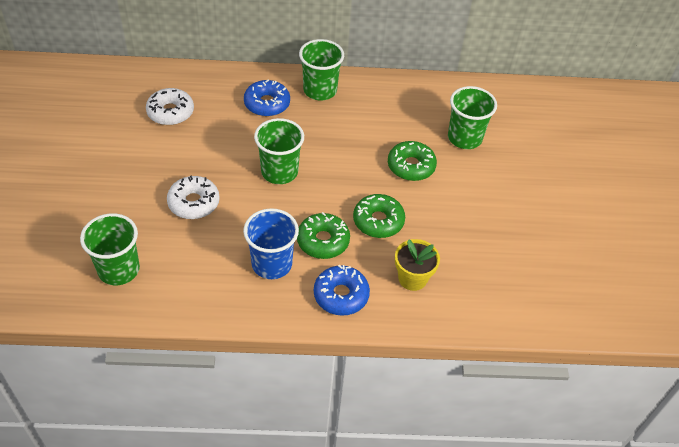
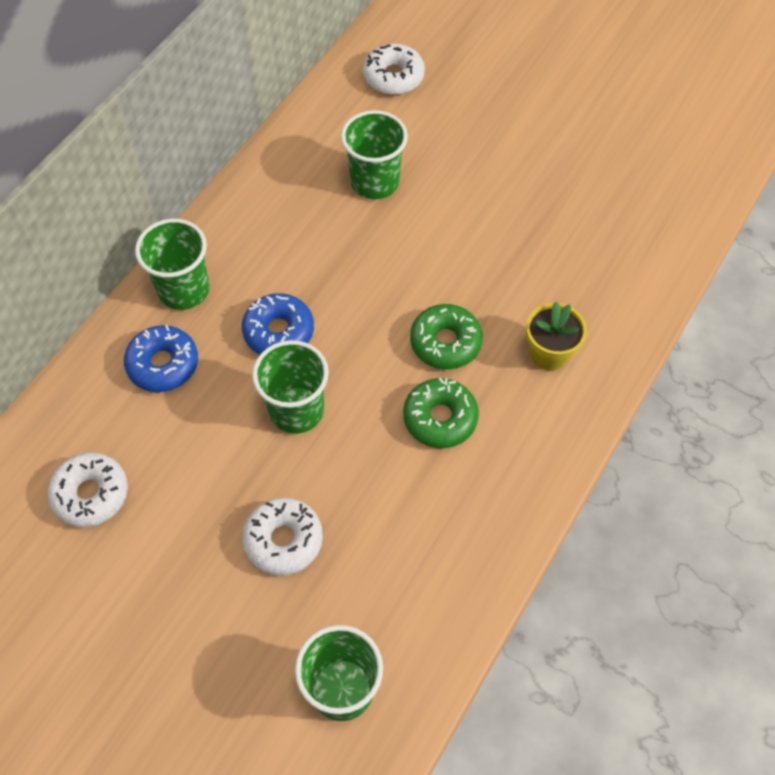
camera: 55 degrees left, 10 degrees up
blue cup [243,208,299,279] -> none
blue donut [314,265,370,316] -> blue donut moved to [242,293,314,355]
green donut [388,141,437,181] -> none
none -> white donut [363,44,425,95]

